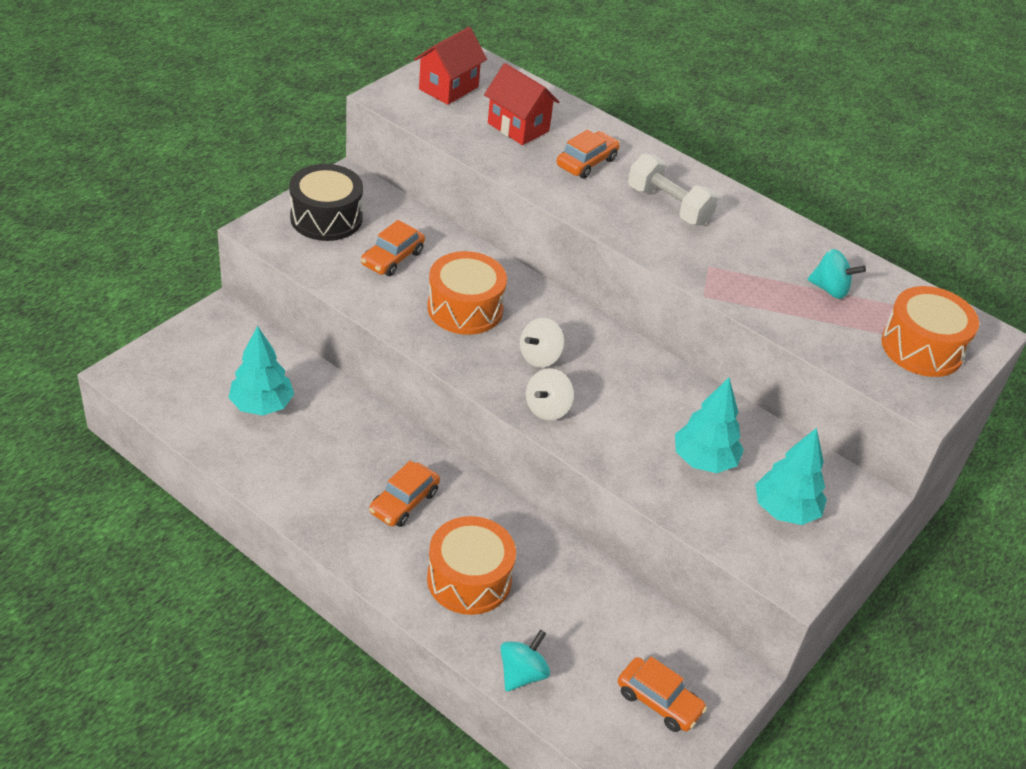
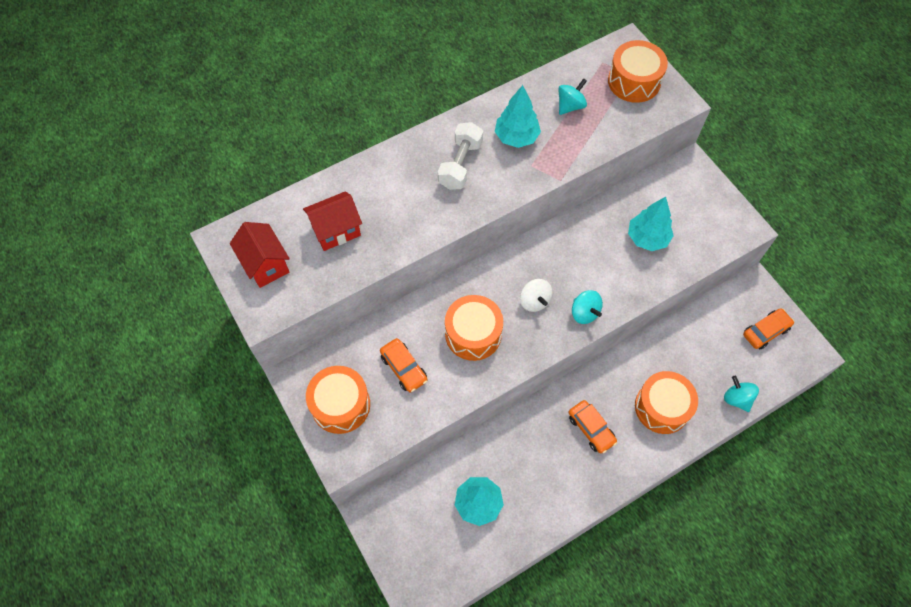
camera: 65 degrees left, 20 degrees up
black drum [289,164,363,241] -> orange drum [306,366,370,434]
white spinning top [526,368,574,420] -> turquoise spinning top [572,290,603,324]
orange car [557,130,620,179] -> none
white dumbbell [628,153,718,226] -> white dumbbell turned 45 degrees counterclockwise [438,122,483,190]
turquoise tree [755,428,827,525] -> turquoise tree moved to [495,85,541,148]

